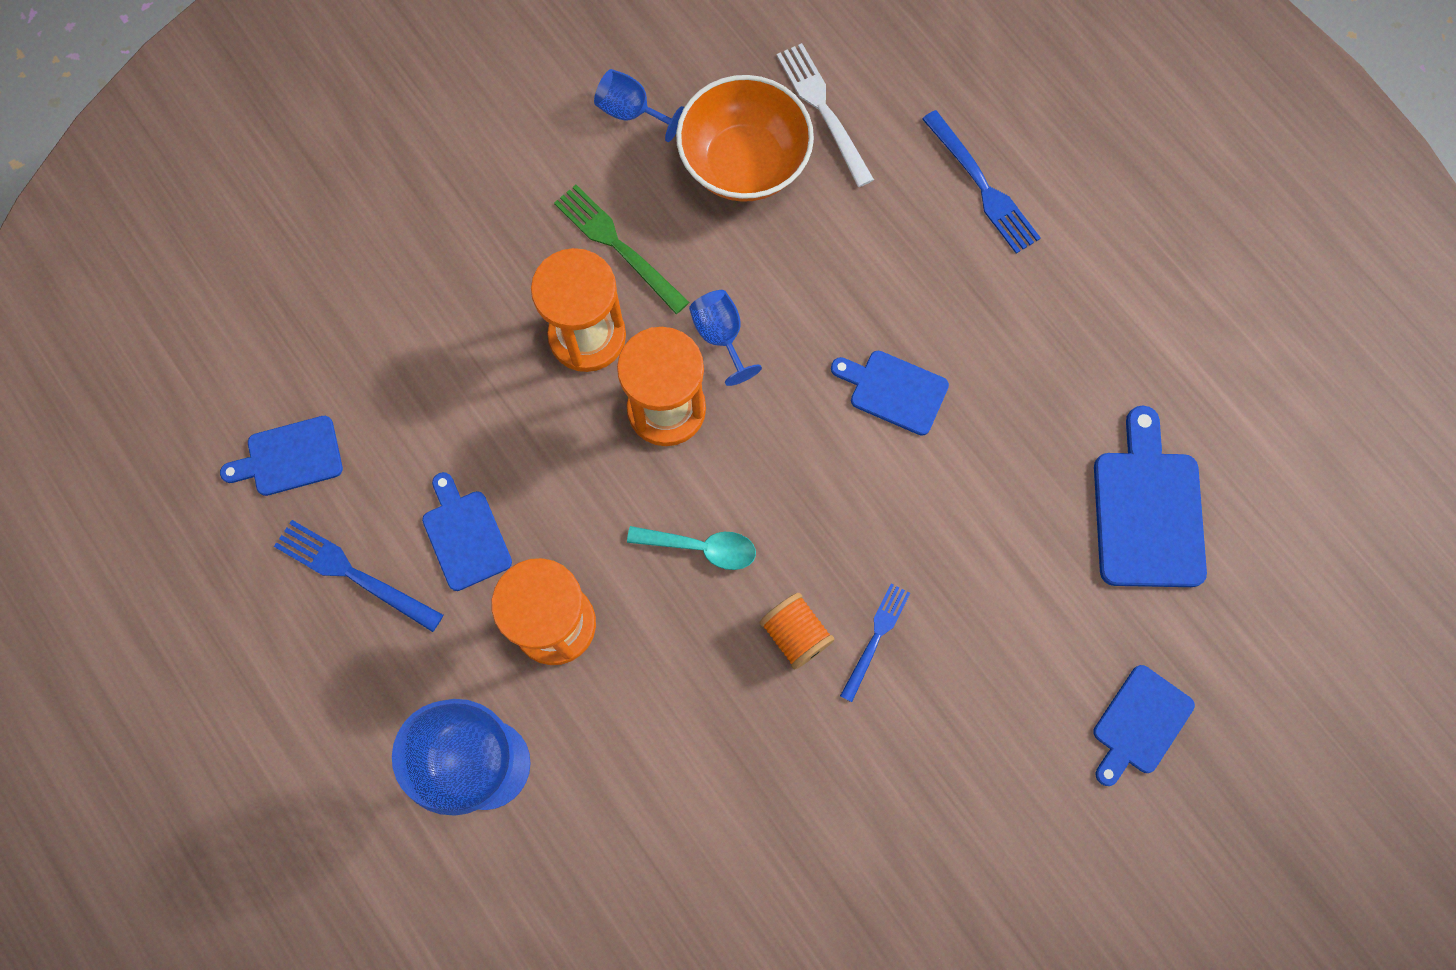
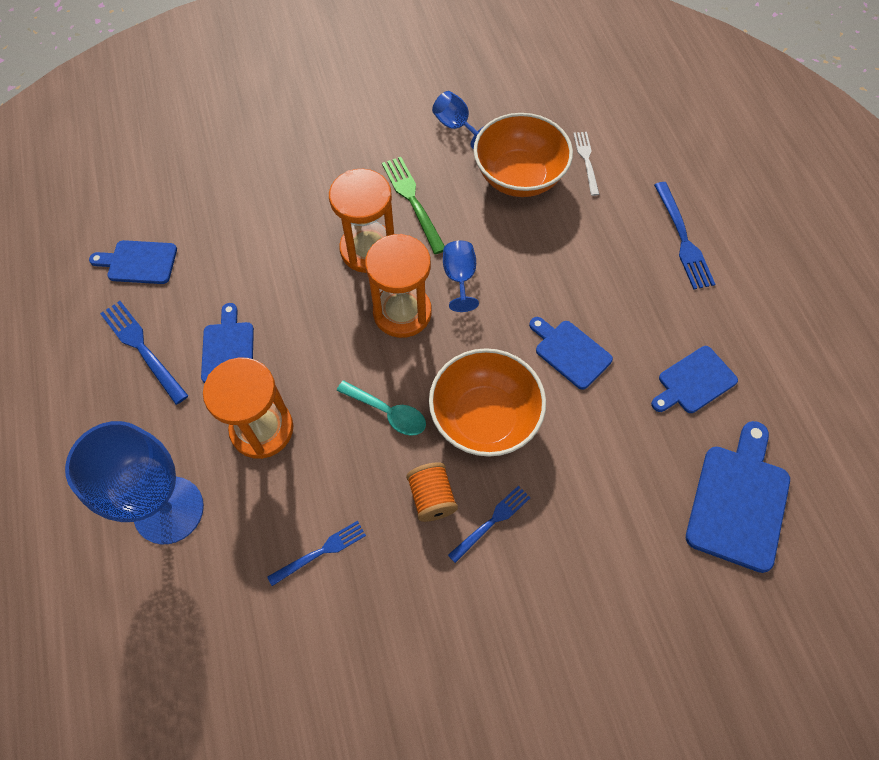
camera: 20 degrees right, 10 degrees down
white fork [777,43,874,187] -> white fork [573,132,599,196], size x0.66
blue cutting board [1093,665,1195,786] -> blue cutting board moved to [651,346,738,413]
none -> blue fork [267,521,366,586]
none -> orange bowl [429,348,546,457]

